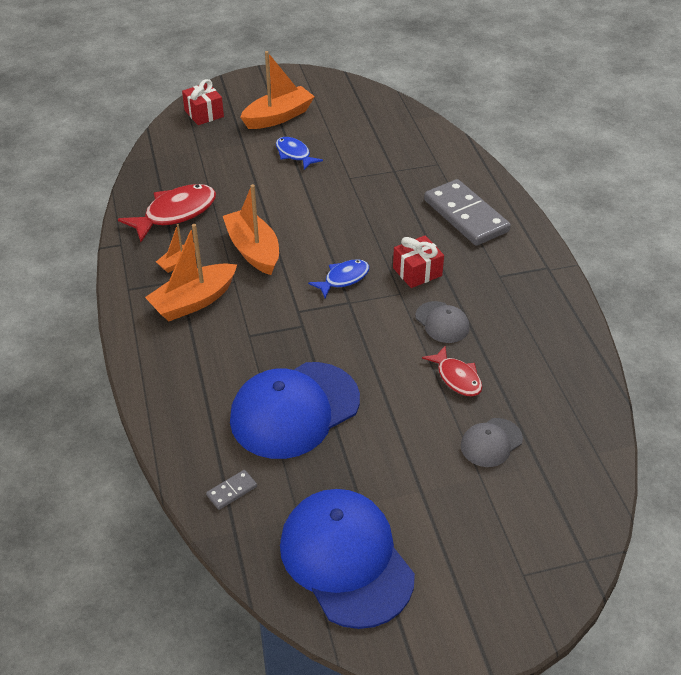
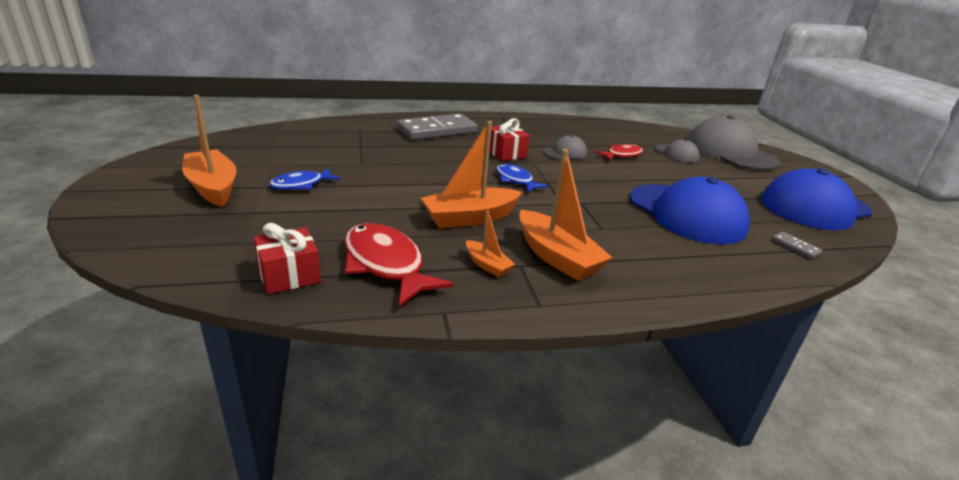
camera: 90 degrees left, 15 degrees down
red gift [182,79,224,125] -> red gift moved to [254,223,321,294]
none -> grey cap [687,115,780,170]

